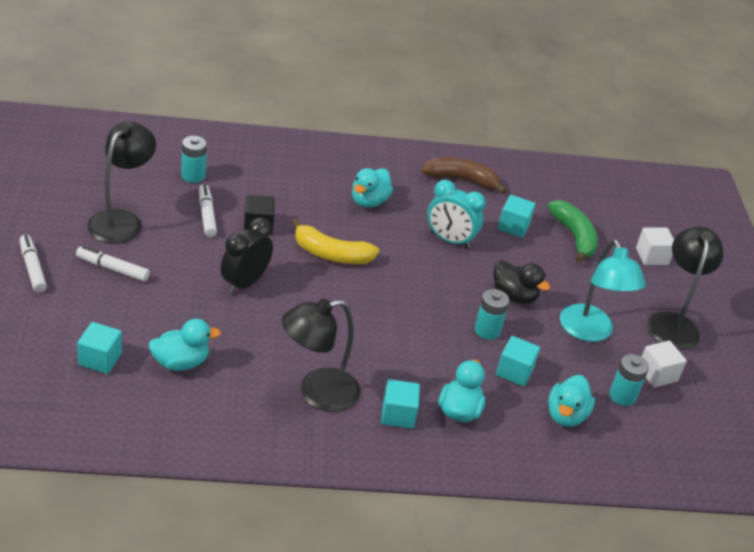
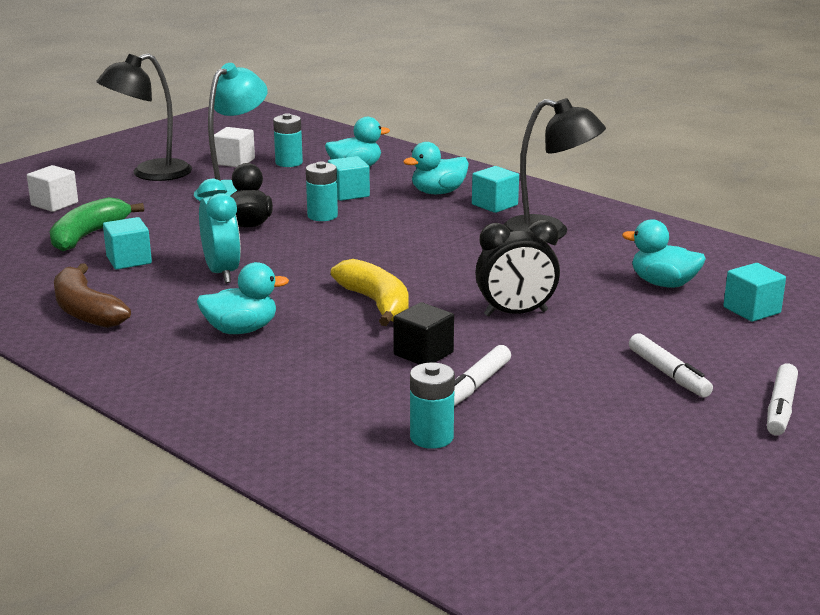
camera: 130 degrees left, 15 degrees down
black lamp [87,121,156,244] -> none

